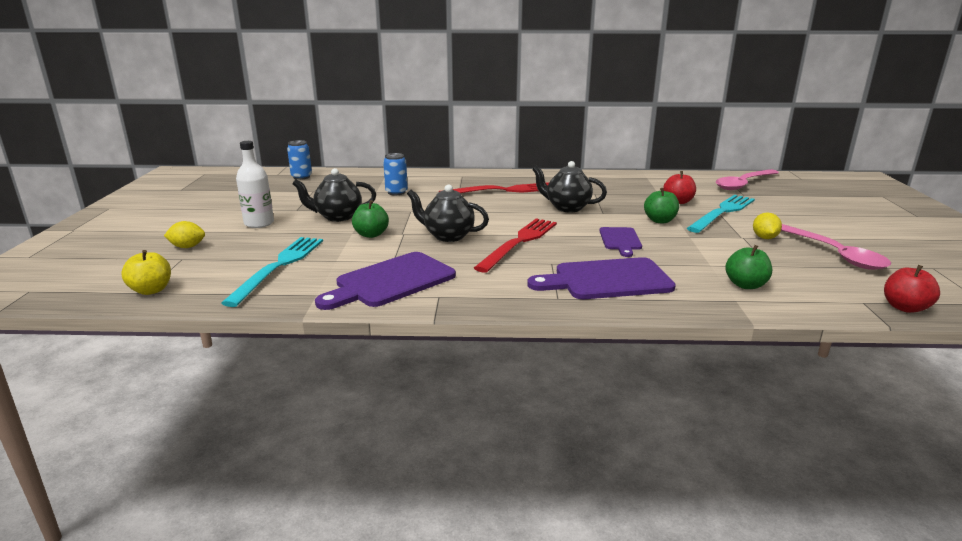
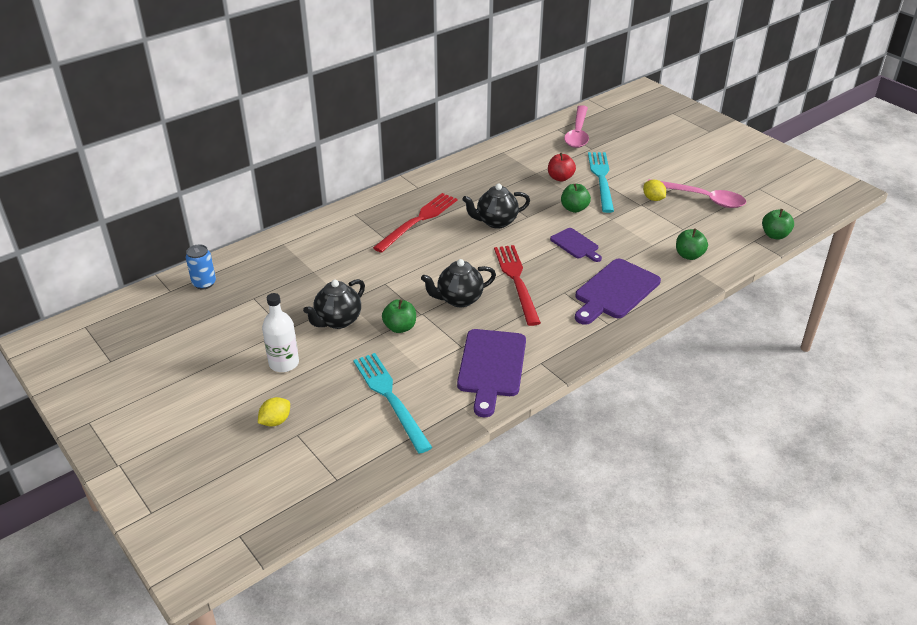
camera: 40 degrees left, 15 degrees up
yellow apple [121,250,171,295] -> none
blue can [383,153,408,195] -> none
red apple [884,265,940,313] -> green apple [762,209,794,240]

